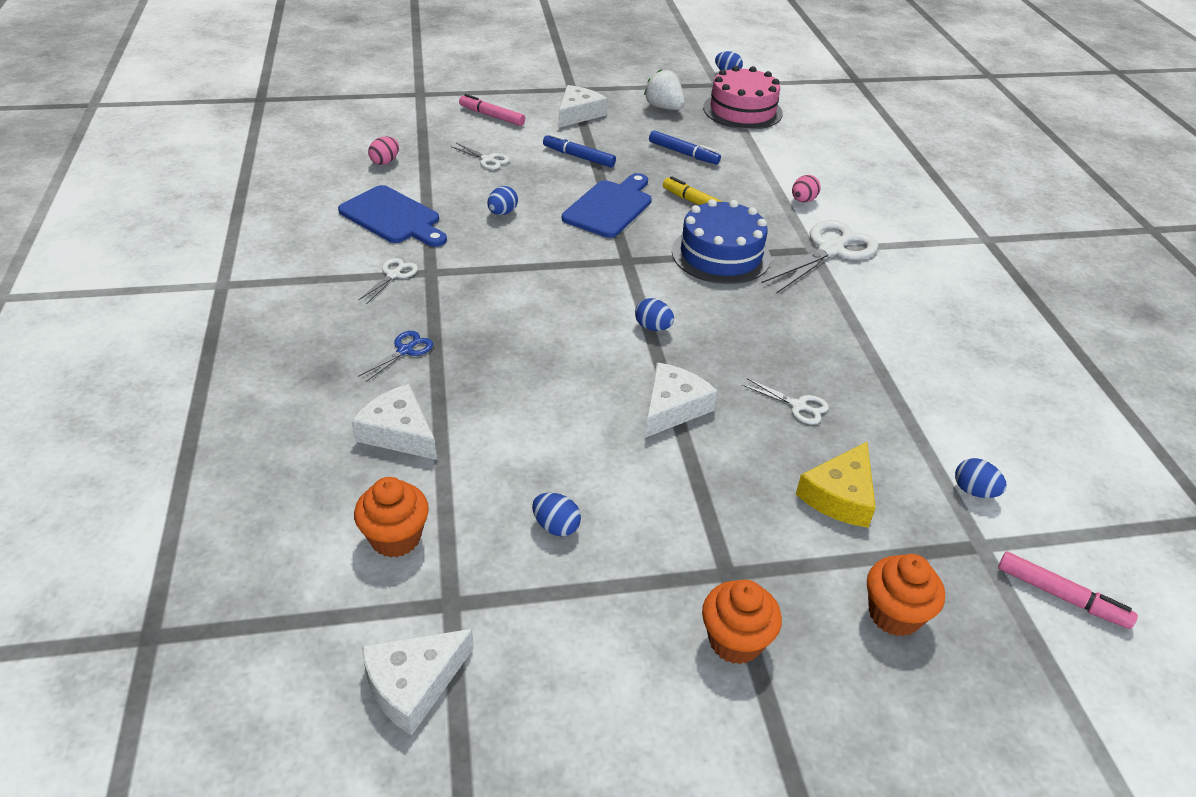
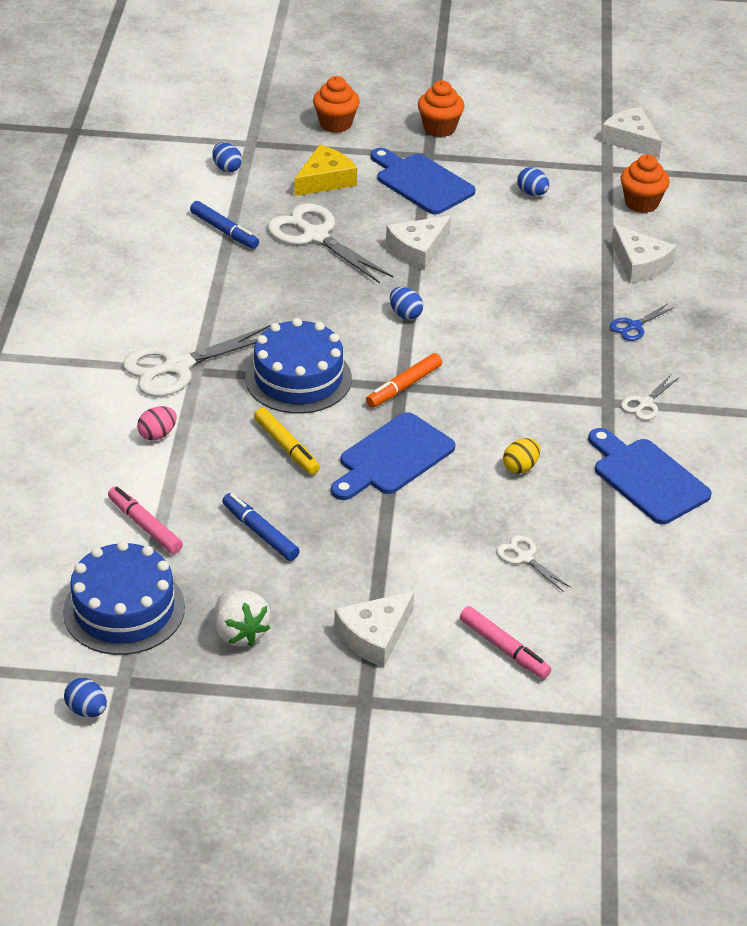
camera: 165 degrees left, 0 degrees up
white cheese [361,629,474,735] -> white cheese turned 105 degrees counterclockwise [600,107,662,158]
pink egg [368,136,399,165] -> none
blue egg [487,186,518,215] -> yellow egg [503,438,540,474]
blue marker [543,134,616,168] -> blue marker moved to [190,201,259,249]
pink cake [703,66,783,130] -> blue cake [63,541,185,655]
white scissors [742,378,829,424] -> white scissors [268,203,393,283], size x2.05
pink marker [998,552,1138,629] -> pink marker moved to [108,487,183,554]
none -> orange marker [366,353,442,407]
none -> blue cutting board [371,148,475,214]

